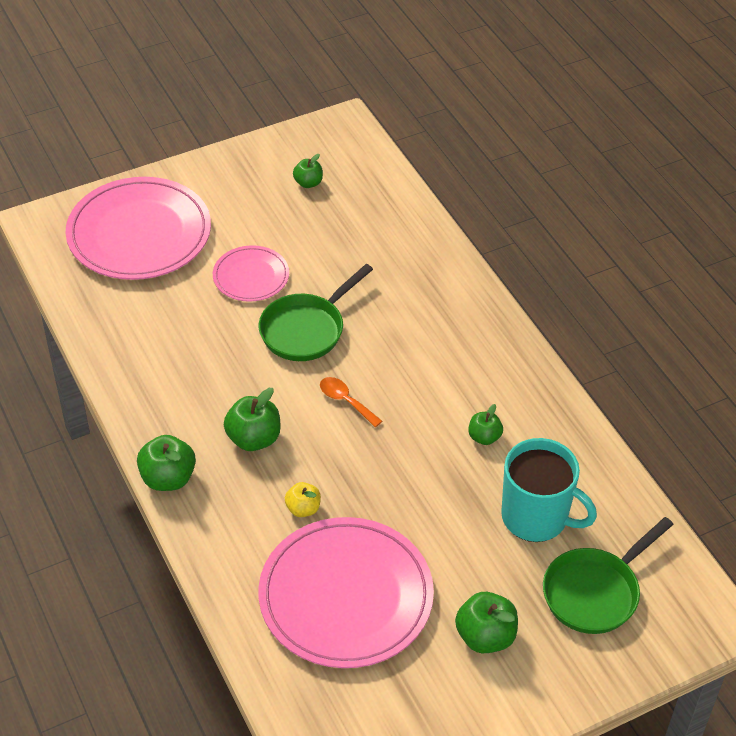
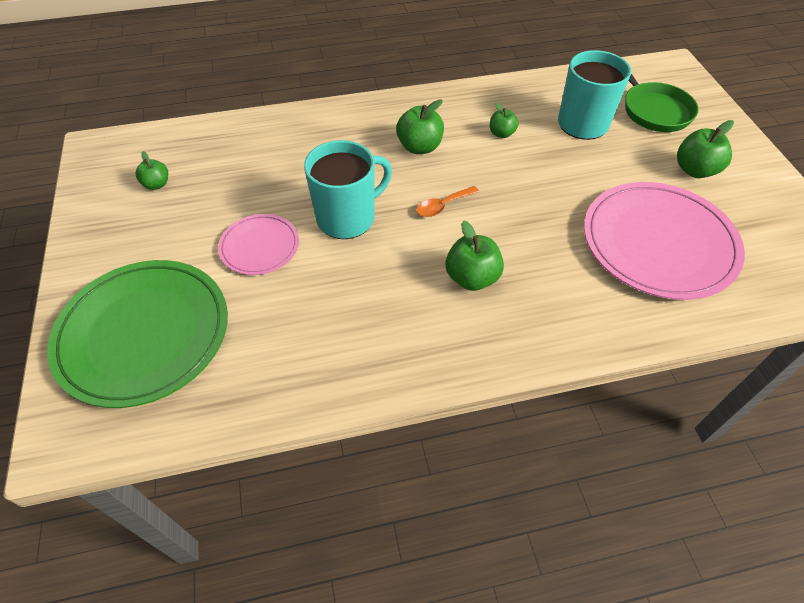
camera: 75 degrees left, 5 degrees up
pink plate [66,177,211,280] -> green plate [47,260,228,408]
green apple [137,435,196,491] -> green apple moved to [396,99,444,154]
green pan [259,264,373,361] -> turquoise mug [304,140,392,239]
yellow apple [285,482,321,517] -> none

